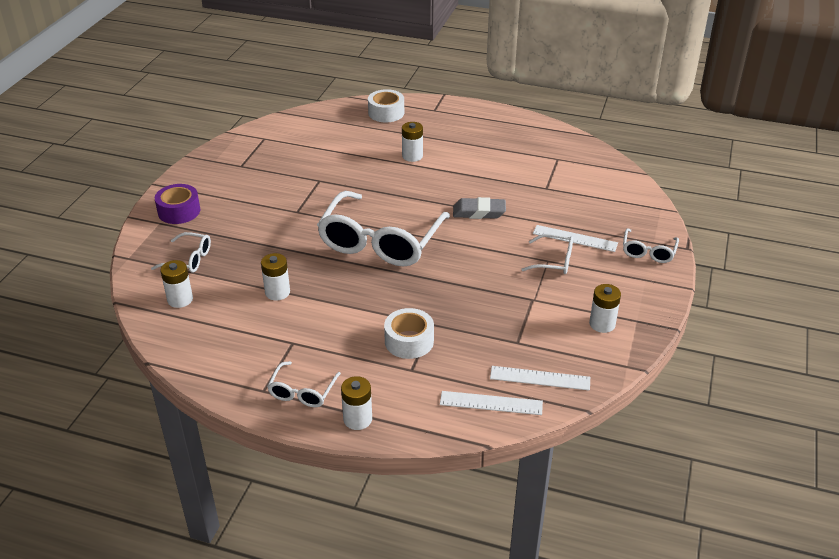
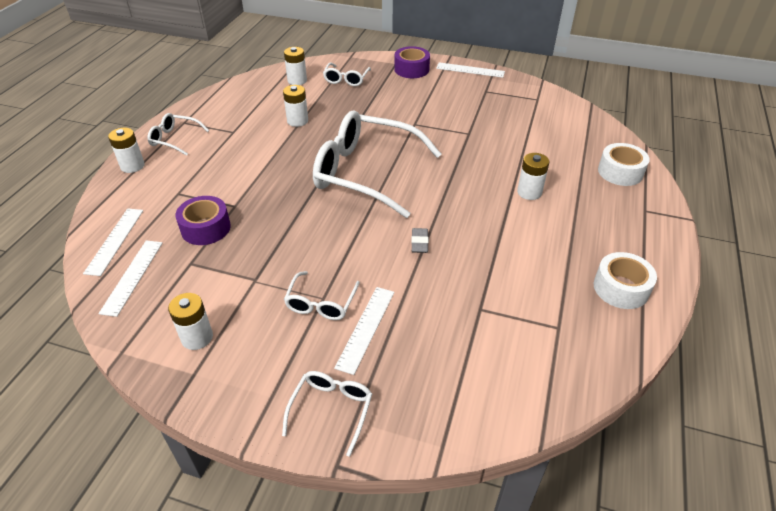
camera: 90 degrees right, 5 degrees up
white tape [384,308,434,359] -> white tape moved to [594,252,657,309]
grey eraser [453,197,506,219] -> grey eraser [411,228,429,253], size x0.63
white glasses [623,228,679,263] -> white glasses turned 90 degrees clockwise [282,371,372,457]
none -> purple tape [175,196,231,245]
none -> white ruler [436,62,505,78]

